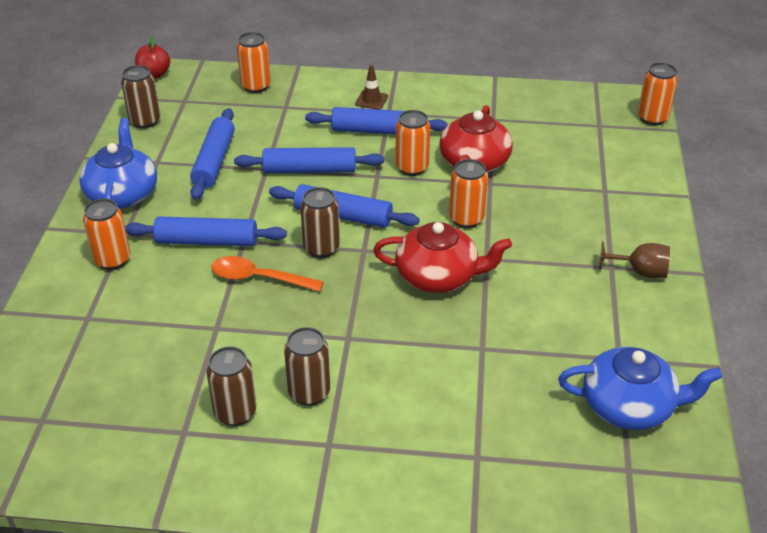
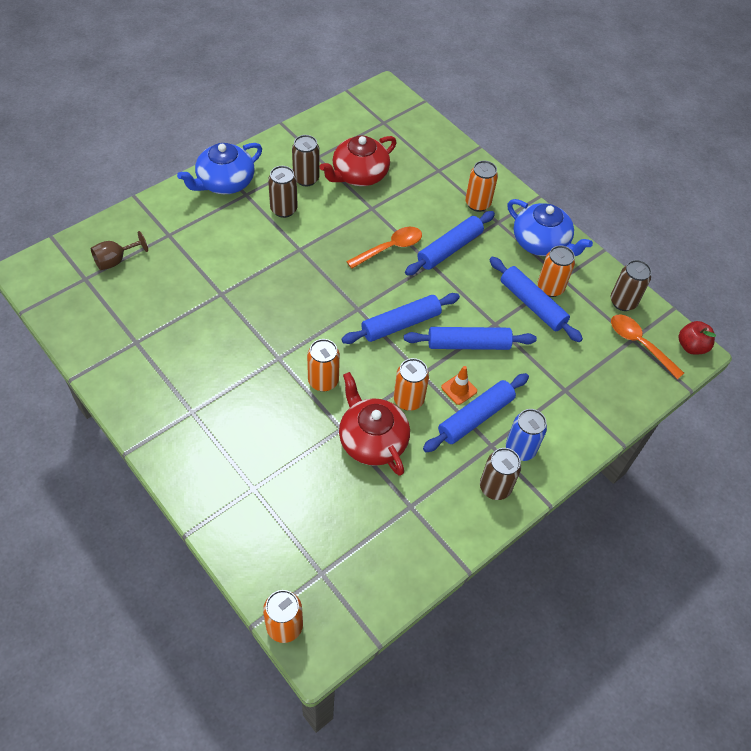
camera: 130 degrees right, 15 degrees up
blue rolling pin [234,147,384,173] -> blue rolling pin turned 45 degrees clockwise [404,327,537,350]
orange can [237,32,271,93] -> orange can moved to [537,246,575,297]
brown can [300,187,340,258] -> brown can moved to [480,448,521,500]
brown traffic cone [355,65,388,110] -> blue can [506,409,547,461]
red teapot [373,222,512,293] -> red teapot moved to [320,135,397,186]
blue teapot [558,347,722,430] -> blue teapot moved to [177,143,262,194]
brown goblet [599,241,670,278] -> brown goblet moved to [91,231,148,270]
none -> orange traffic cone [441,366,477,405]
none -> orange spoon [611,315,684,379]

